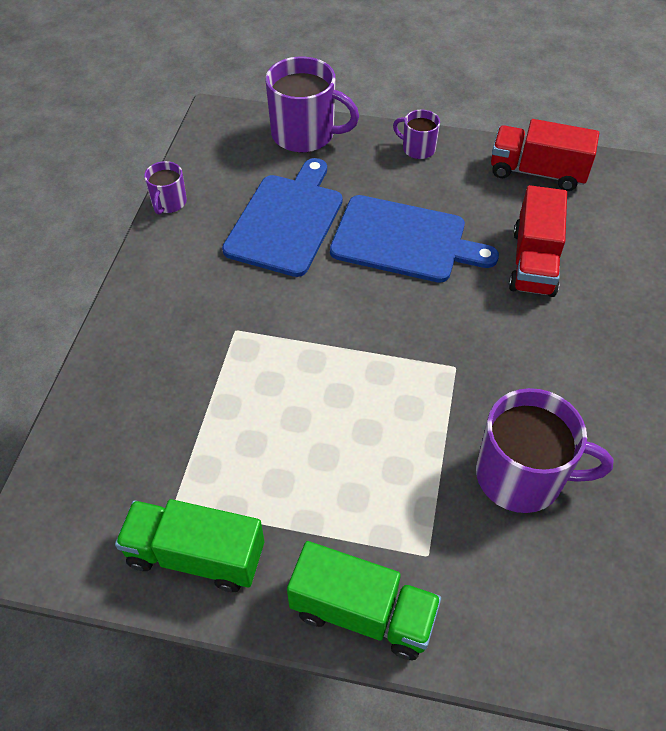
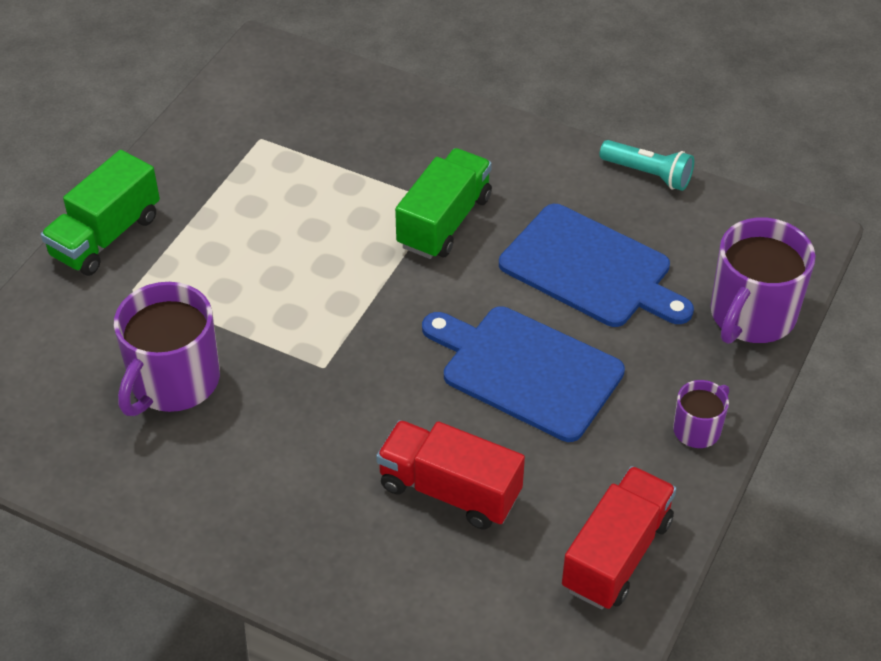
camera: 105 degrees right, 5 degrees down
green truck [115,499,264,592] -> green truck moved to [395,148,492,259]
purple mug [144,161,187,215] -> turquoise flashlight [600,140,694,191]
blue cutting board [330,195,499,283] -> blue cutting board turned 90 degrees clockwise [422,306,625,442]

